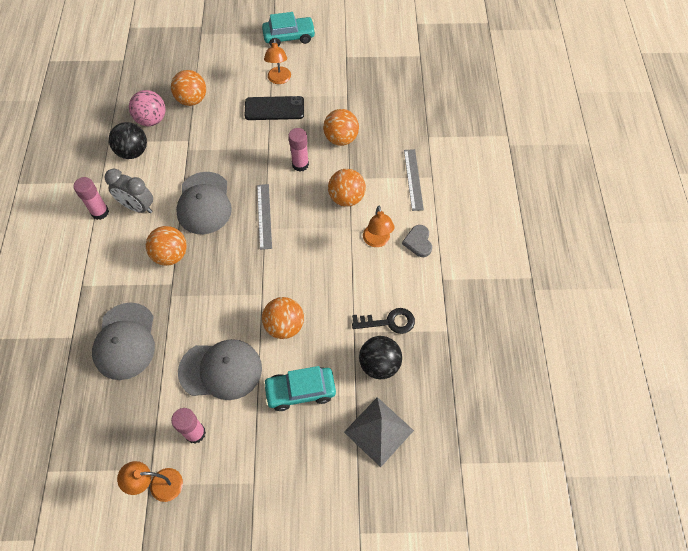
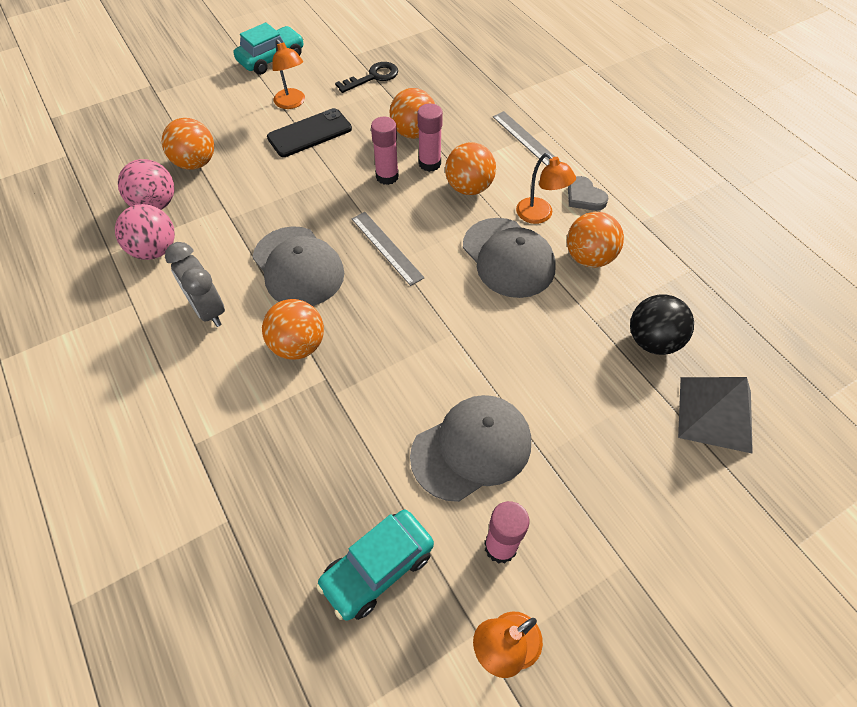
camera: 30 degrees left, 5 degrees down
pink glue stick [73,177,109,220] -> pink glue stick moved to [417,103,443,172]
grey cap [92,303,155,380] -> grey cap moved to [463,218,555,298]
grey clock [104,168,153,213] -> grey clock turned 60 degrees clockwise [165,242,225,327]
black ball [109,122,147,159] -> pink ball [115,204,175,260]
orange ball [262,297,304,339] -> orange ball moved to [567,212,624,268]
turquoise car [263,366,336,411] -> turquoise car moved to [316,510,434,621]
black key [352,308,415,334] -> black key moved to [335,62,398,93]

